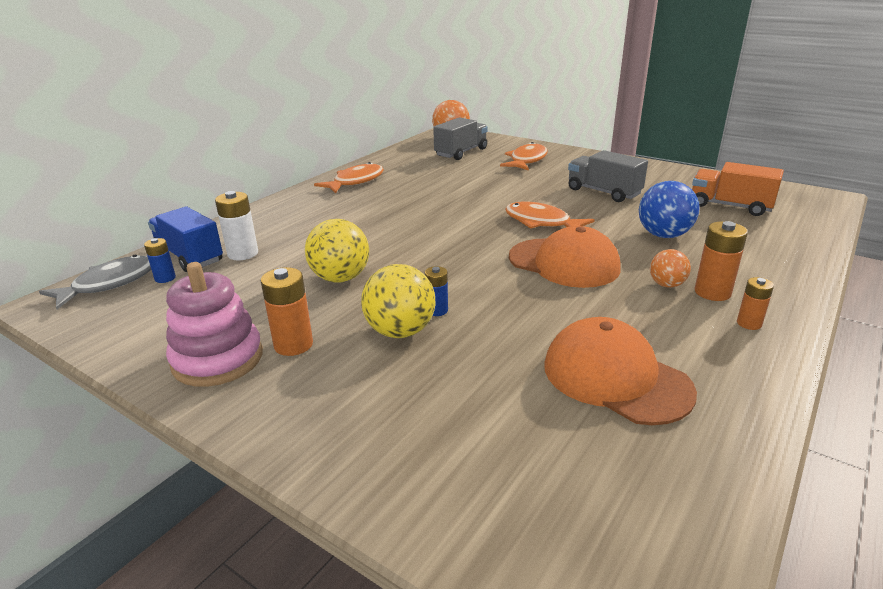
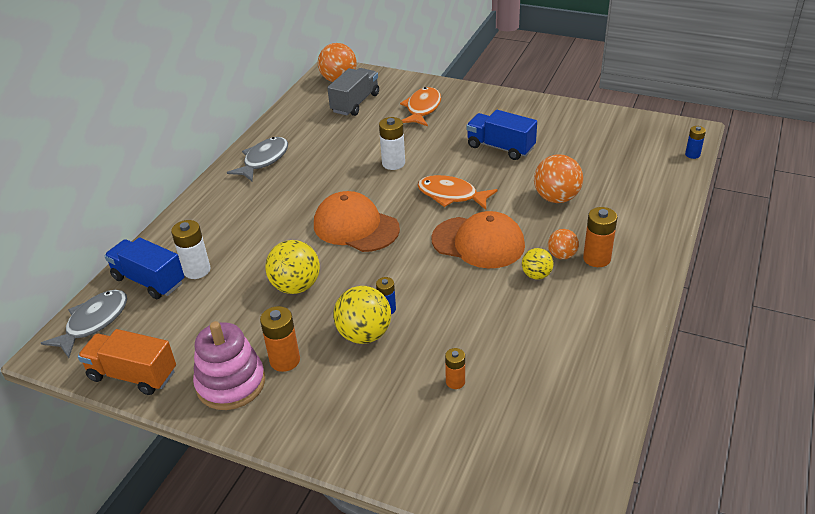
camera: 10 degrees left, 10 degrees up
blue battery [144,238,176,283] -> blue battery moved to [685,126,706,159]
orange fish [314,162,384,193] -> grey fish [227,137,288,181]
orange cap [545,317,697,425] -> orange cap moved to [314,191,400,252]
grey truck [568,150,648,202] -> blue truck [466,110,537,160]
blue ball [639,181,699,238] -> orange ball [534,154,583,203]
orange truck [692,162,784,216] -> orange truck moved to [78,329,176,395]
orange battery [737,277,774,330] -> orange battery moved to [445,348,465,389]
none -> white battery [379,117,405,170]
none -> yellow ball [522,248,554,279]

